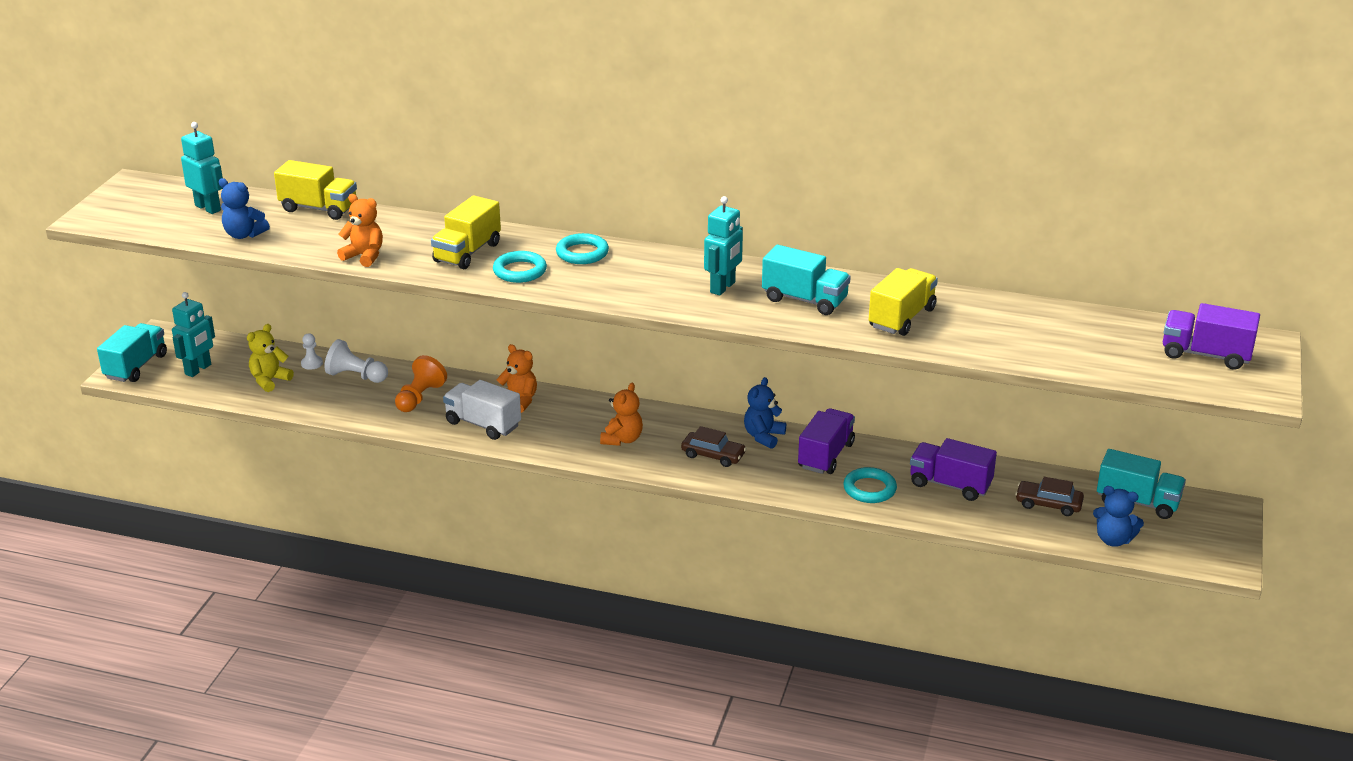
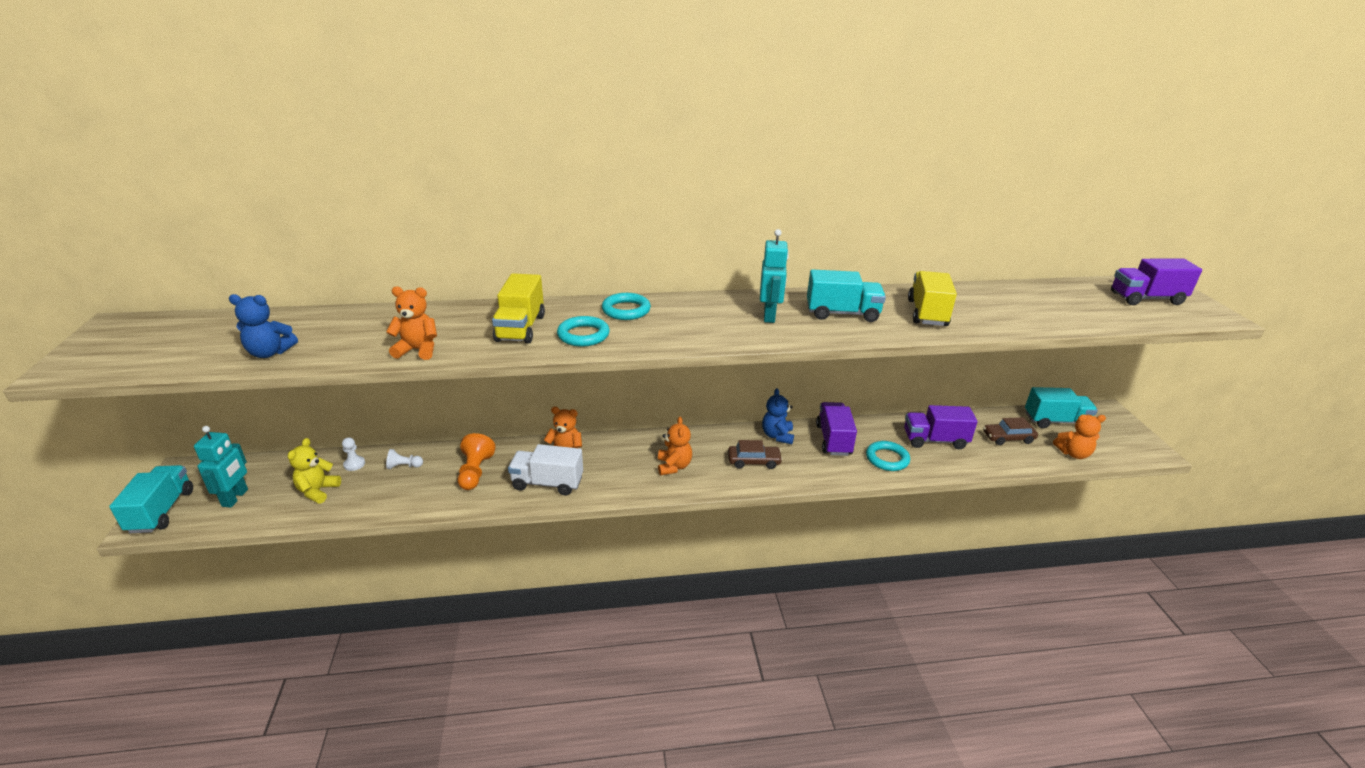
camera: 25 degrees left, 0 degrees up
turquoise robot [181,122,223,214] -> none
yellow truck [274,160,357,220] -> none
white pawn [324,339,388,383] -> white pawn [386,449,423,469], size x0.59
blue teddy bear [1093,486,1144,547] -> orange teddy bear [1053,414,1106,459]

